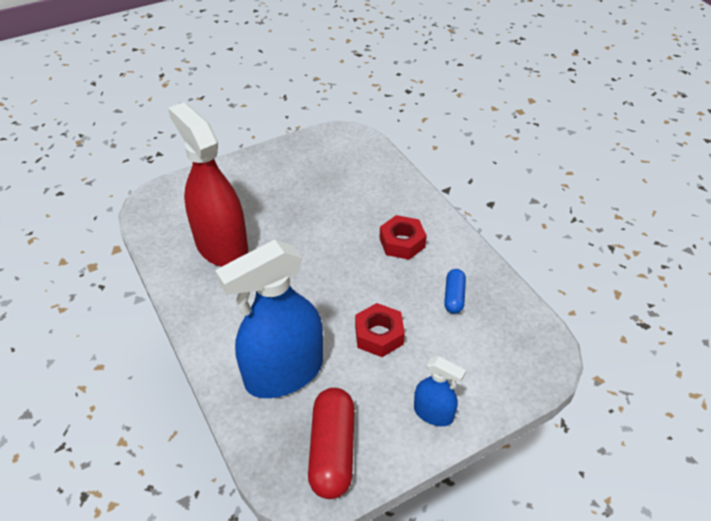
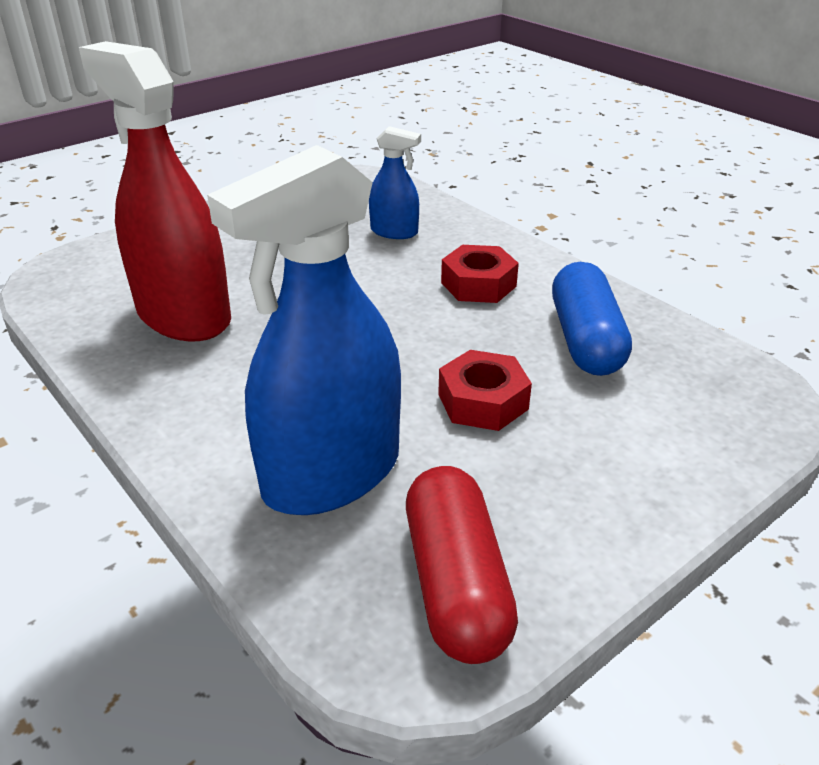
camera: 10 degrees left, 10 degrees down
blue spray bottle [414,356,466,426] -> blue spray bottle moved to [369,126,421,239]
blue capsule [444,269,466,314] -> blue capsule [552,262,632,376], size x1.80

